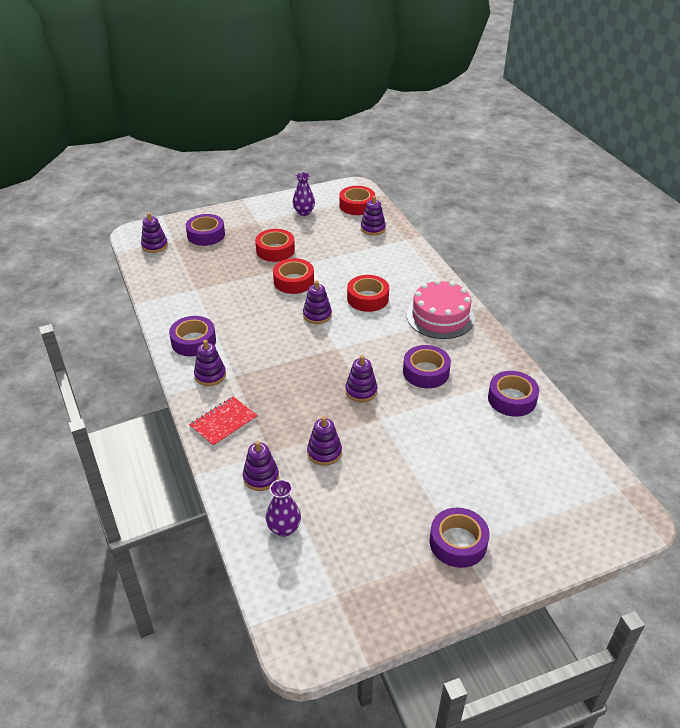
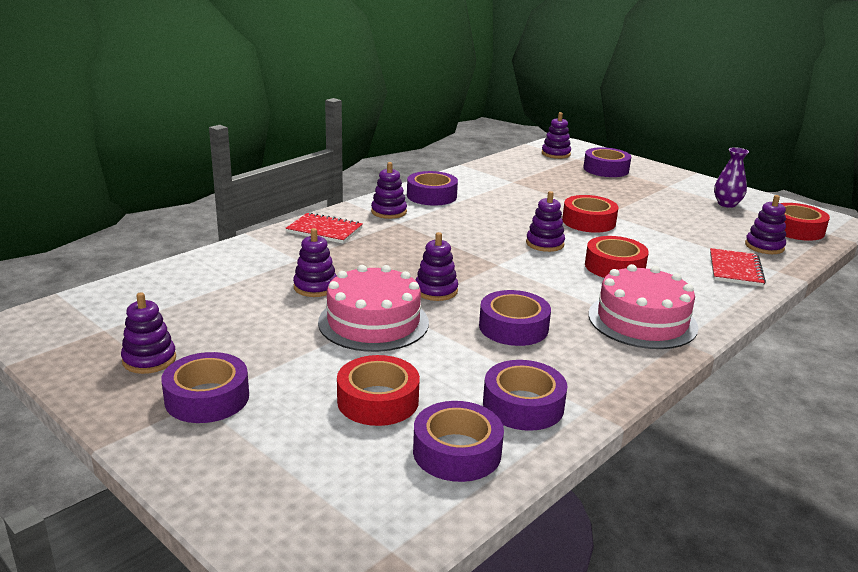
camera: 65 degrees right, 15 degrees down
purple stacking toy [243,441,279,491] -> purple stacking toy moved to [121,292,176,374]
red tape [255,229,295,262] -> red tape moved to [337,355,420,426]
purple vase [266,479,301,537] -> none
none -> pink cake [318,265,429,352]
none -> purple tape [413,401,504,482]
none -> red notebook [710,248,766,287]

